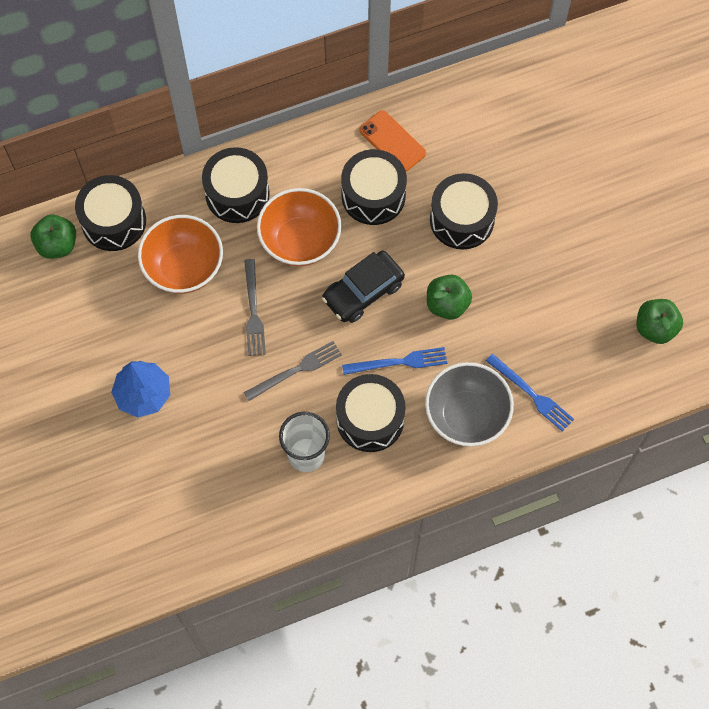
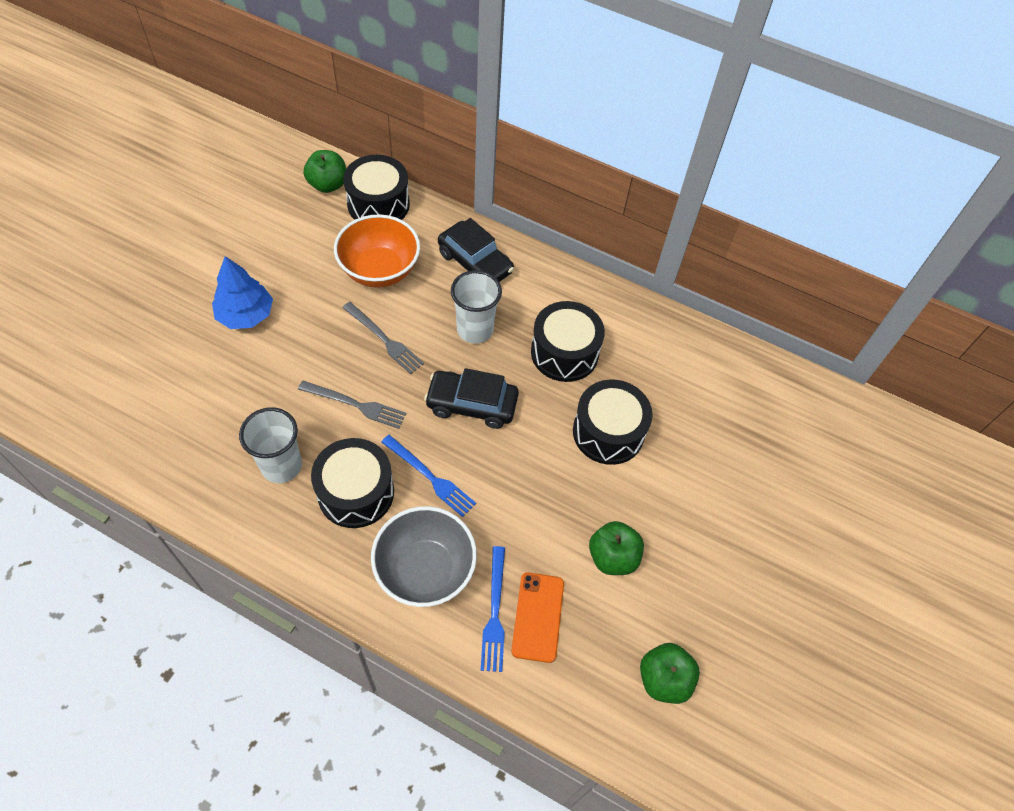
camera: 45 degrees right, 10 degrees down
black drum [202,147,270,223] -> black car [438,218,514,282]
grey fork [244,259,266,356] -> grey fork turned 90 degrees counterclockwise [342,302,424,374]
orange bowl [257,188,341,266] -> white cup [451,270,502,344]
orange phone [359,110,426,172] -> orange phone moved to [511,572,564,663]
green apple [427,275,472,320] -> green apple moved to [589,521,644,575]

